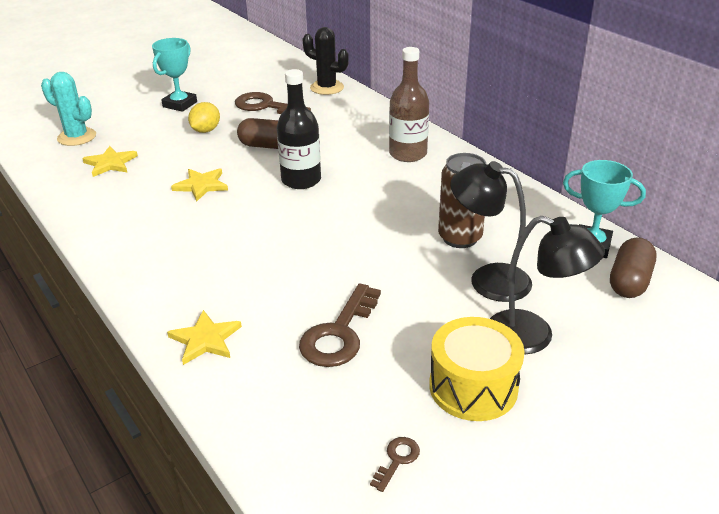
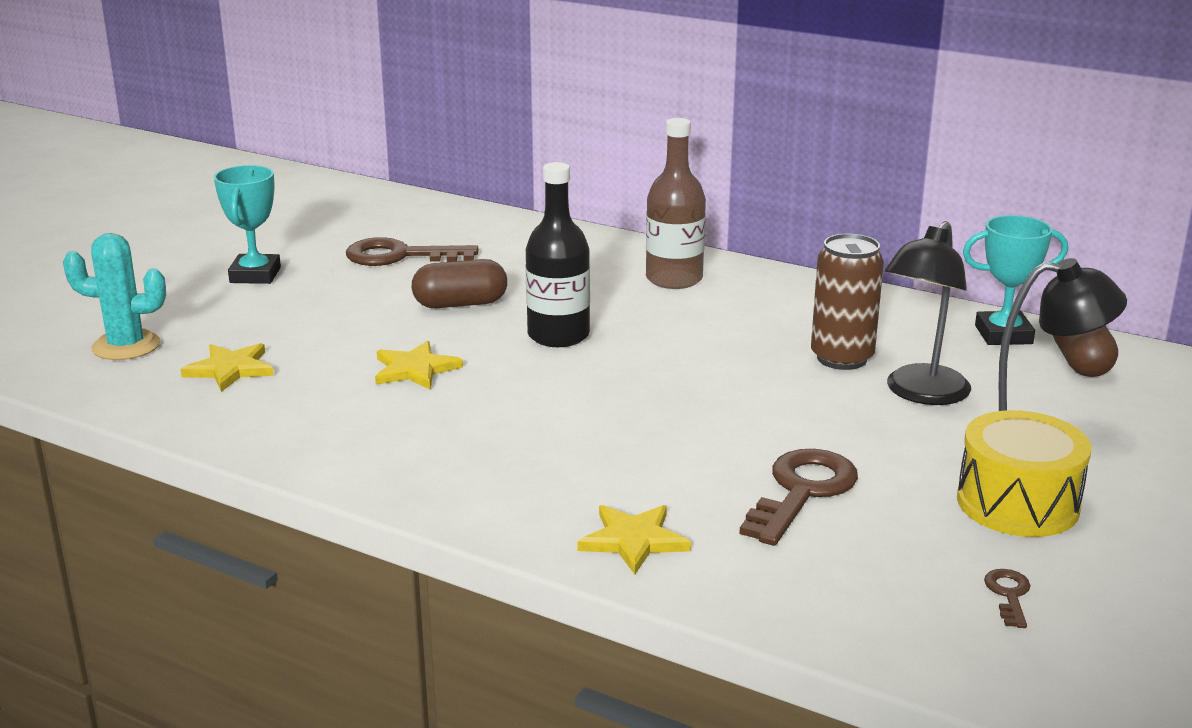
camera: 25 degrees left, 10 degrees down
yellow lemon [188,102,220,133] -> none
brown key [299,283,381,367] -> brown key turned 150 degrees counterclockwise [739,449,858,546]
black cactus [303,27,349,95] -> none
black lamp [450,161,532,302] -> black lamp turned 60 degrees counterclockwise [885,221,971,405]

